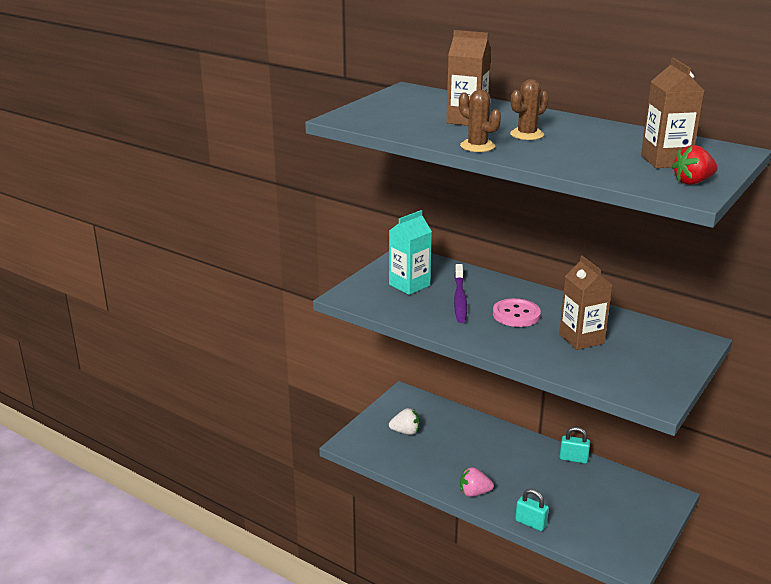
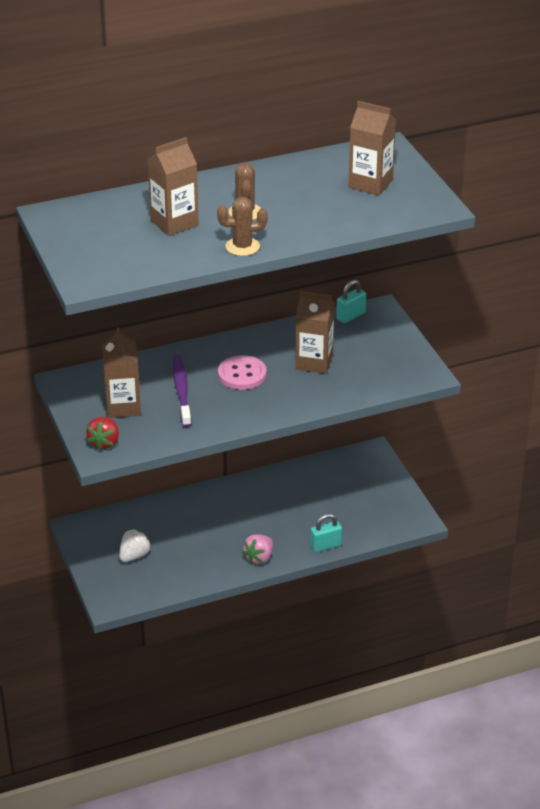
camera: 55 degrees left, 10 degrees up
turquoise carton [389,210,432,295] -> brown carton [102,327,141,418]
purple toothbrush [454,264,467,323] -> purple toothbrush turned 135 degrees counterclockwise [172,355,191,427]
turquoise padlock [560,427,590,464] -> turquoise padlock moved to [336,280,366,323]
red strawberry [672,145,718,185] -> red strawberry moved to [86,417,119,450]

